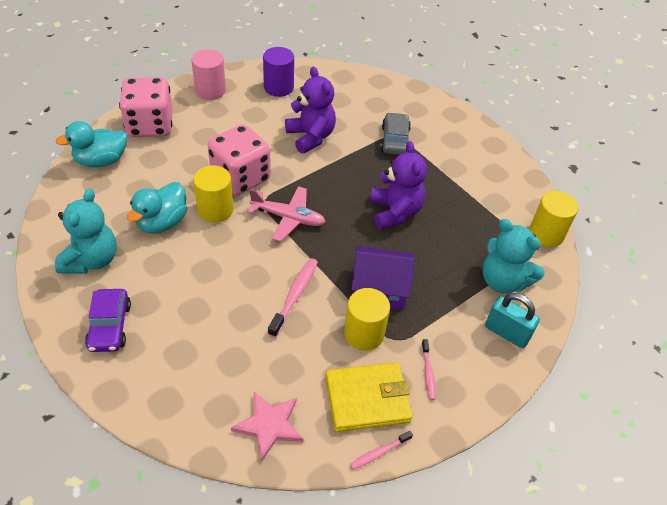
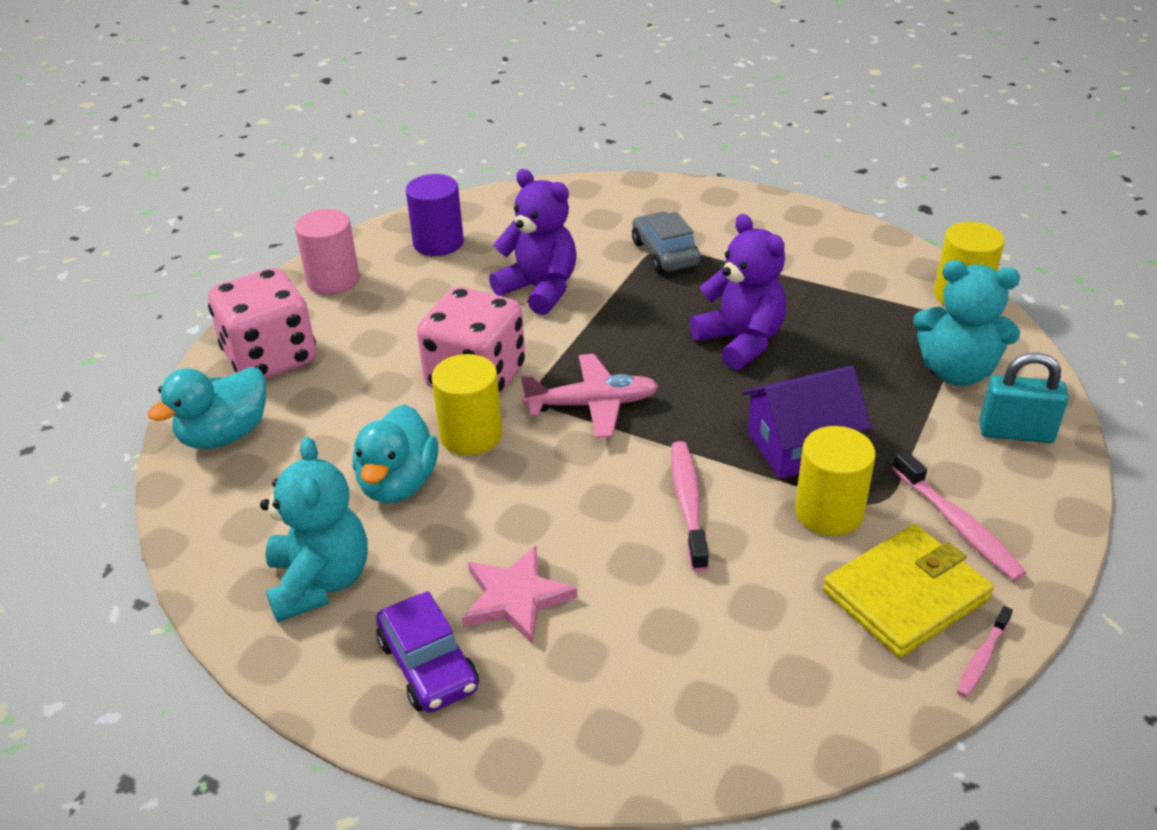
camera: 20 degrees left, 10 degrees down
pink star [231,392,303,461] -> pink star moved to [462,546,577,645]
pink toothbrush [422,339,436,400] -> pink toothbrush [892,450,1027,581], size x1.68

